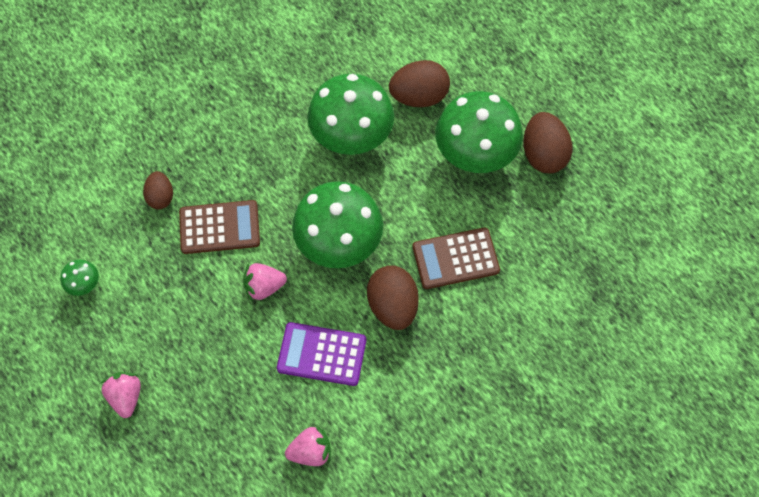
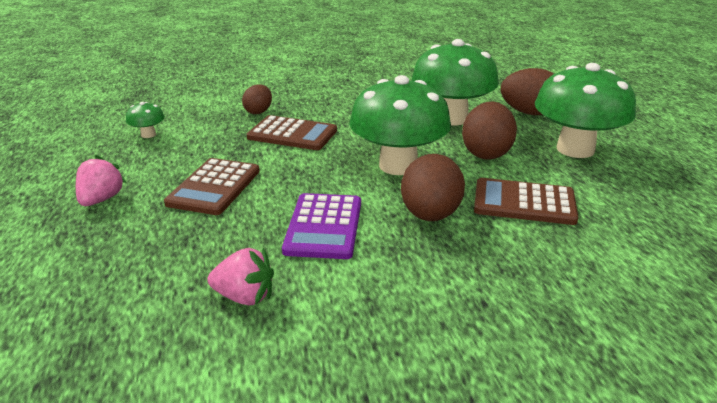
camera: 25 degrees right, 35 degrees down
pink strawberry [243,263,287,301] -> none
purple calculator [277,322,366,386] -> purple calculator turned 120 degrees counterclockwise [282,193,361,259]
brown egg [523,112,572,173] -> brown egg moved to [462,102,517,160]
none -> brown calculator [164,158,260,215]

